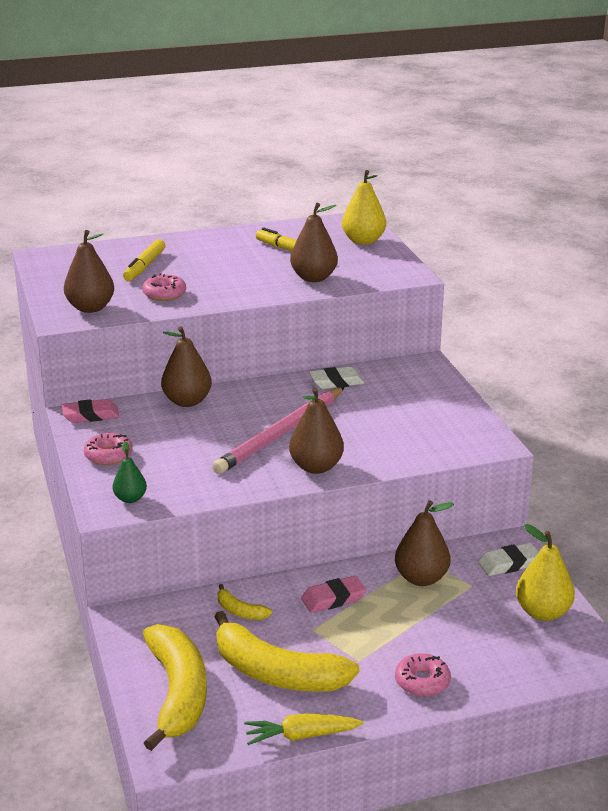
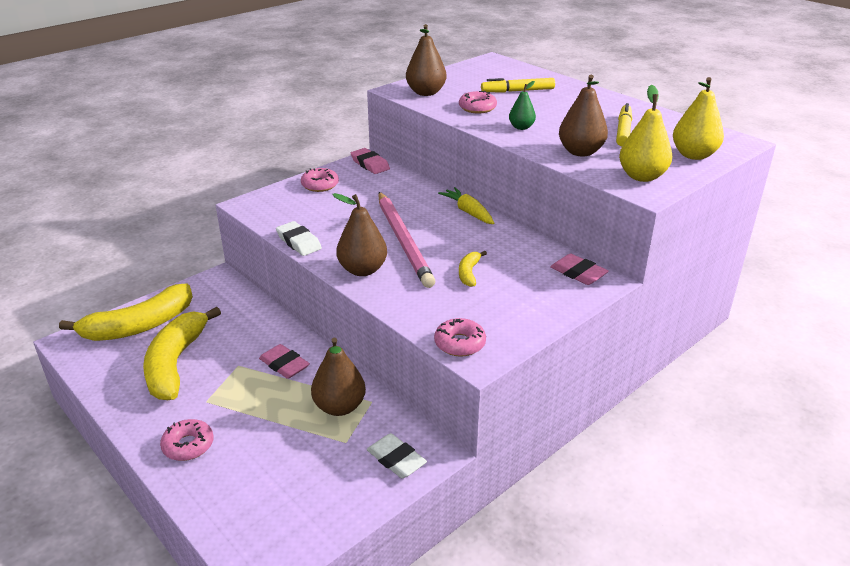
camera: 65 degrees right, 5 degrees up
green pear [113,441,147,503] -> green pear moved to [509,81,536,130]
brown pear [161,326,212,407] -> none
pink pencil [212,387,345,474] -> pink pencil turned 120 degrees counterclockwise [378,192,435,288]
yellow banana [218,584,272,620] -> yellow banana moved to [459,251,487,287]
yellow carrot [244,713,364,745] -> yellow carrot moved to [438,187,494,224]
white eraser [309,366,364,389] -> white eraser moved to [276,221,322,256]
yellow pear [516,524,575,621] -> yellow pear moved to [619,85,672,182]
none -> pink donut [434,318,486,356]
none -> pink eraser [550,254,609,285]

